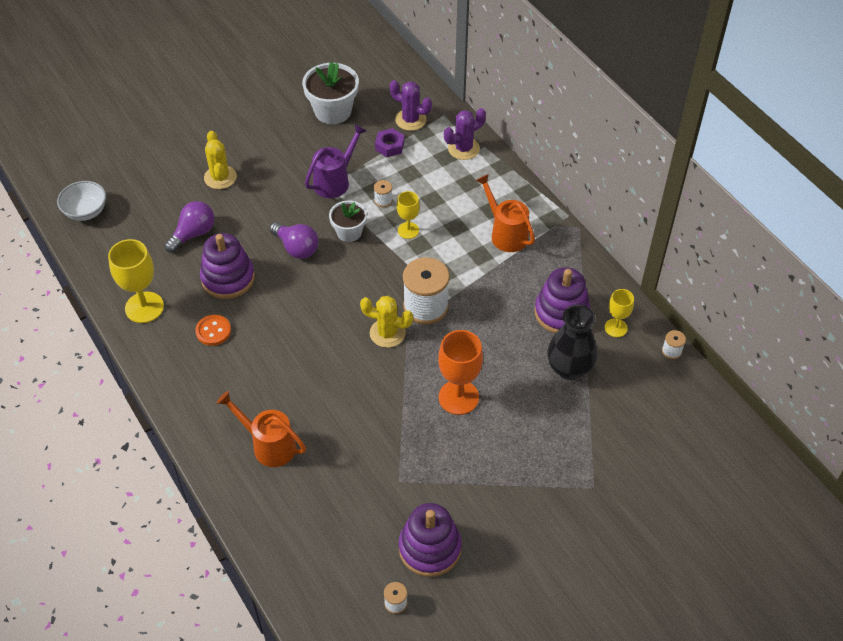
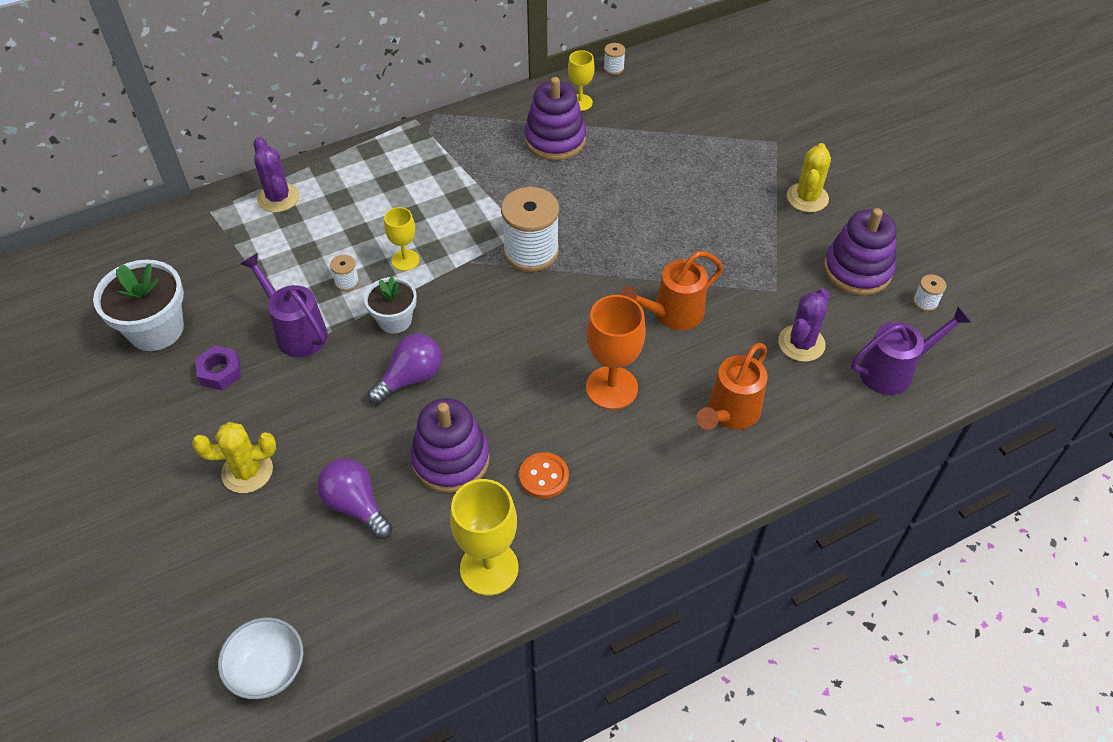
camera: 85 degrees left, 0 degrees up
yellow cactus [360,296,413,348] -> yellow cactus moved to [787,143,831,212]
purple nut [375,128,404,157] -> purple nut moved to [195,345,242,390]
purple cactus [389,80,432,131] -> purple cactus moved to [778,288,830,362]
orange goblet [438,330,483,415] -> orange goblet moved to [586,295,646,410]
orange watering can [475,174,535,252] -> orange watering can moved to [620,251,723,330]
black vase [547,305,598,380] -> none
none -> purple watering can [851,306,971,395]

